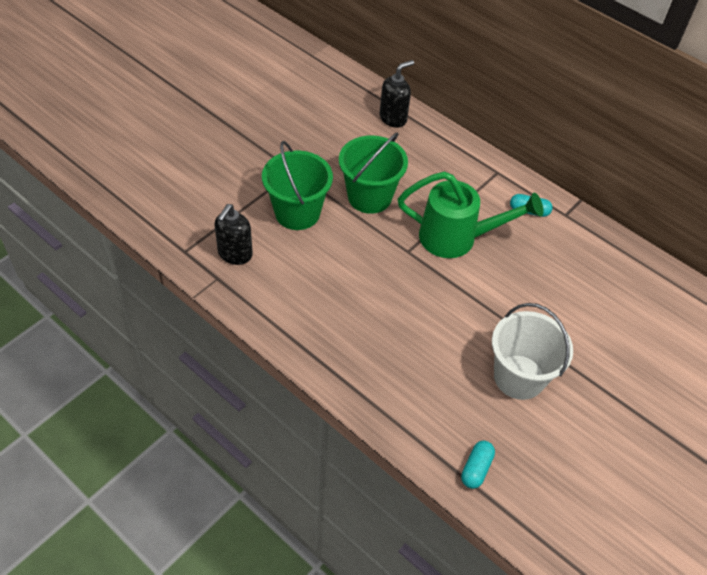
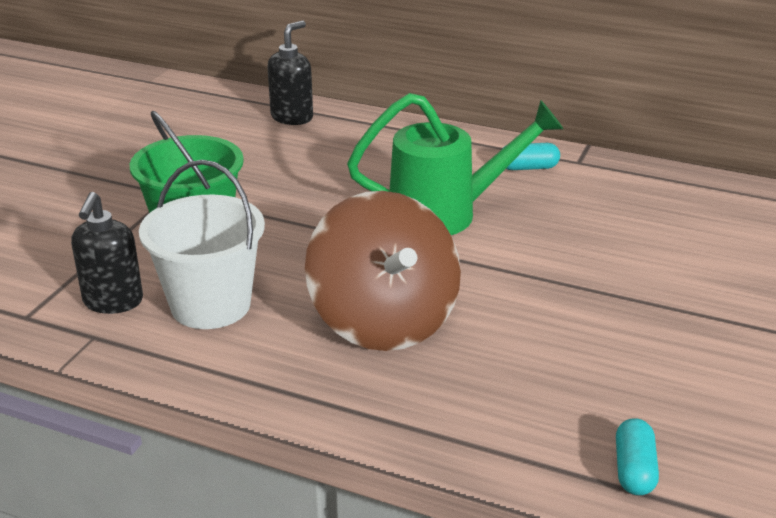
camera: 15 degrees left, 20 degrees down
green bucket [339,132,408,214] -> none
white bucket [492,303,573,400] -> white bucket moved to [139,160,265,329]
none -> brown spinning top [305,191,461,351]

